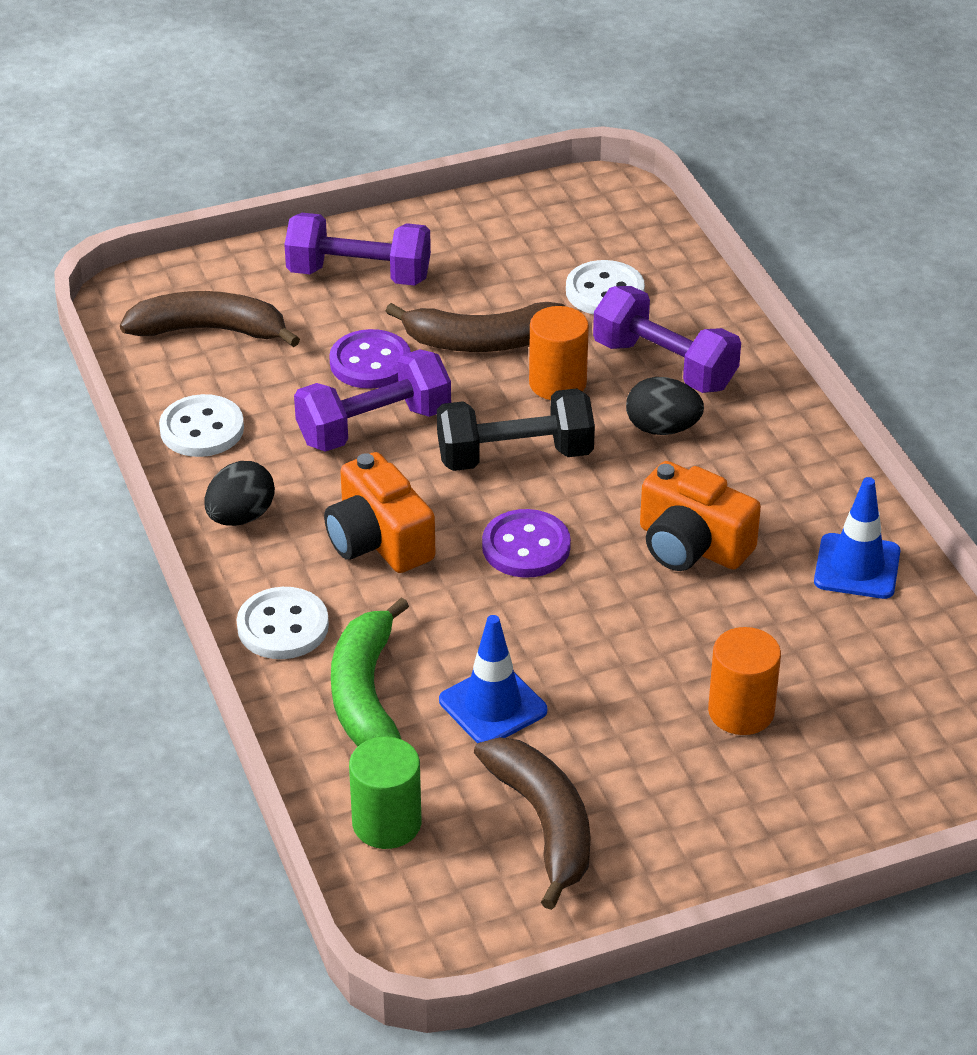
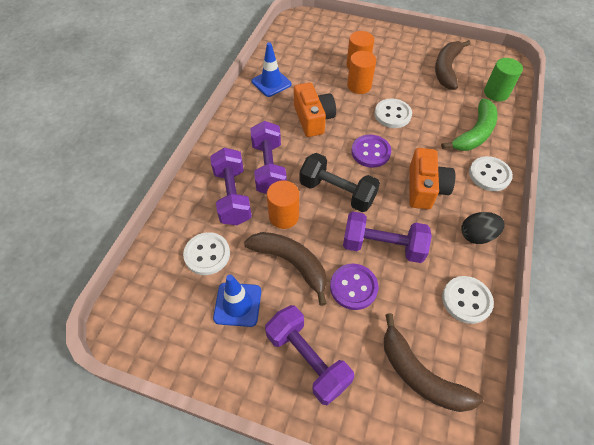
camera: 140 degrees left, 15 degrees up
blue traffic cone [439,615,547,743] -> blue traffic cone moved to [213,275,261,327]
black egg [626,377,704,435] -> purple dumbbell [250,121,287,194]
none -> orange cylinder [347,51,376,94]
none -> white button [374,99,412,128]

